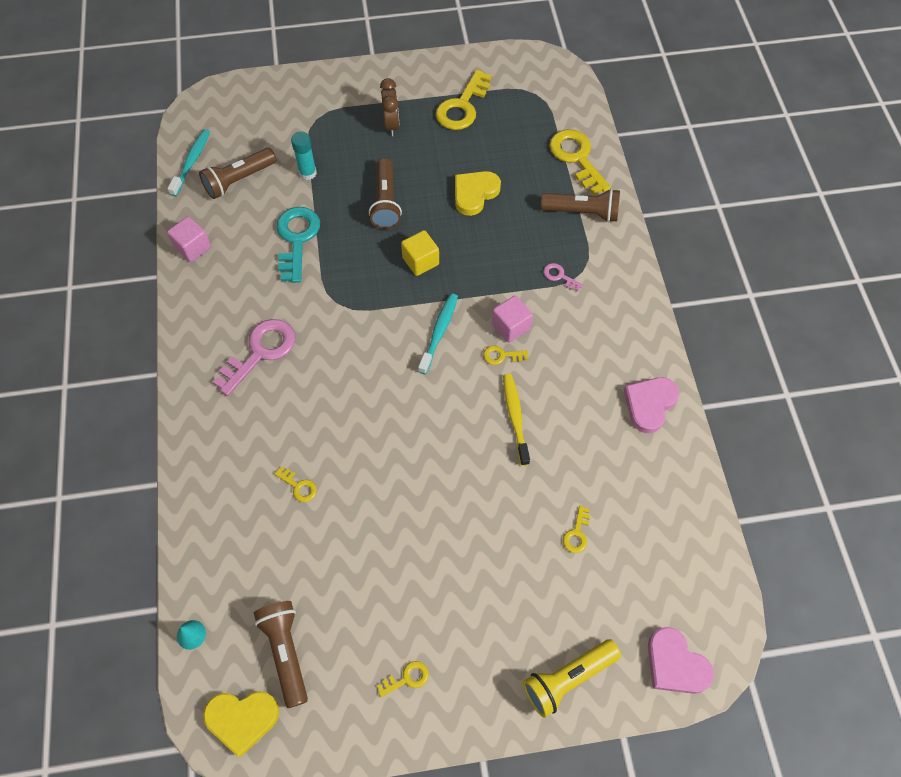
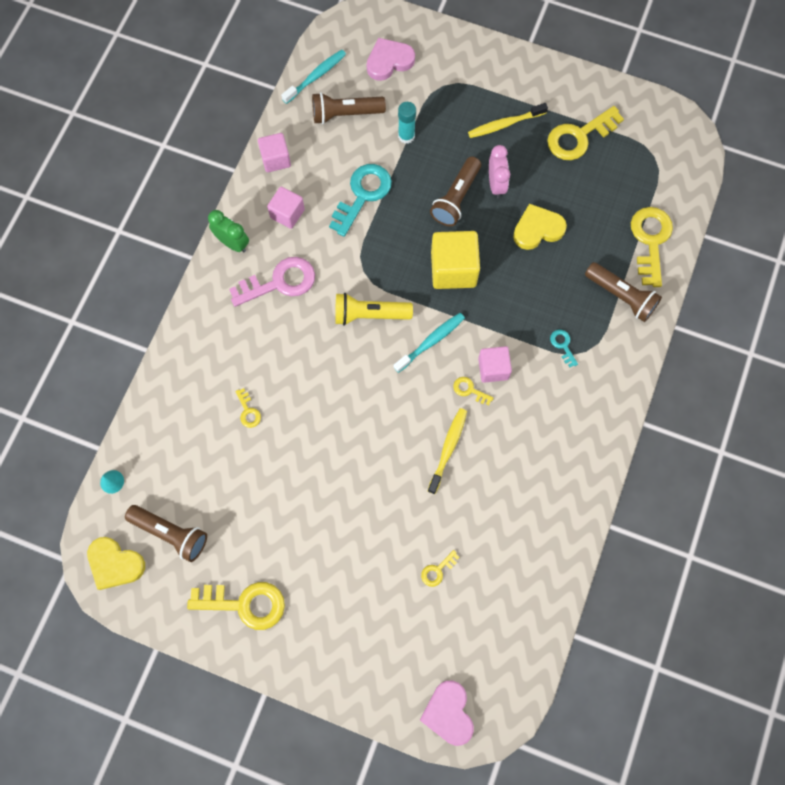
camera: 30 degrees right, 10 degrees up
brown flashlight [254,601,308,708] -> brown flashlight turned 105 degrees clockwise [125,505,207,562]
yellow key [377,661,429,697] -> yellow key [187,582,285,630], size x2.15
brown clock [380,78,400,136] -> yellow toothbrush [468,103,548,138]
yellow cube [401,230,439,276] -> yellow cube [431,231,480,289], size x1.62
yellow flashlight [523,639,621,717] -> yellow flashlight moved to [335,293,413,325]
pink key [543,263,583,291] -> turquoise key [550,330,578,367]
pink heart [624,377,679,433] -> pink heart moved to [367,38,415,81]
none -> green clock [208,210,249,252]
none -> pink cube [267,187,305,229]
none -> pink clock [489,145,510,198]

